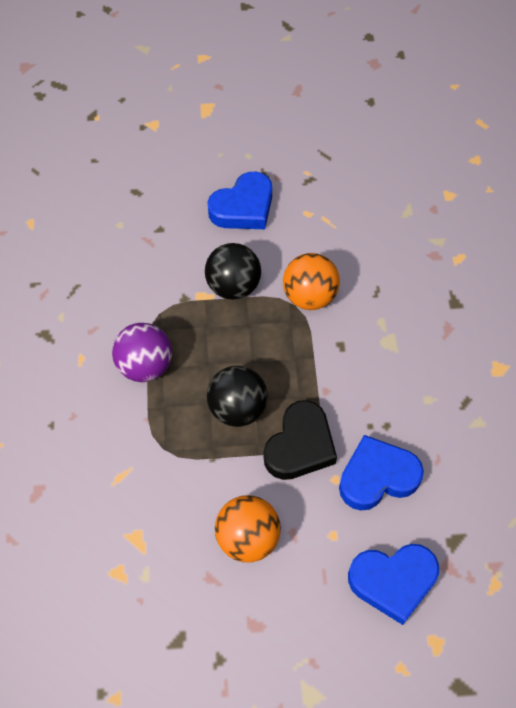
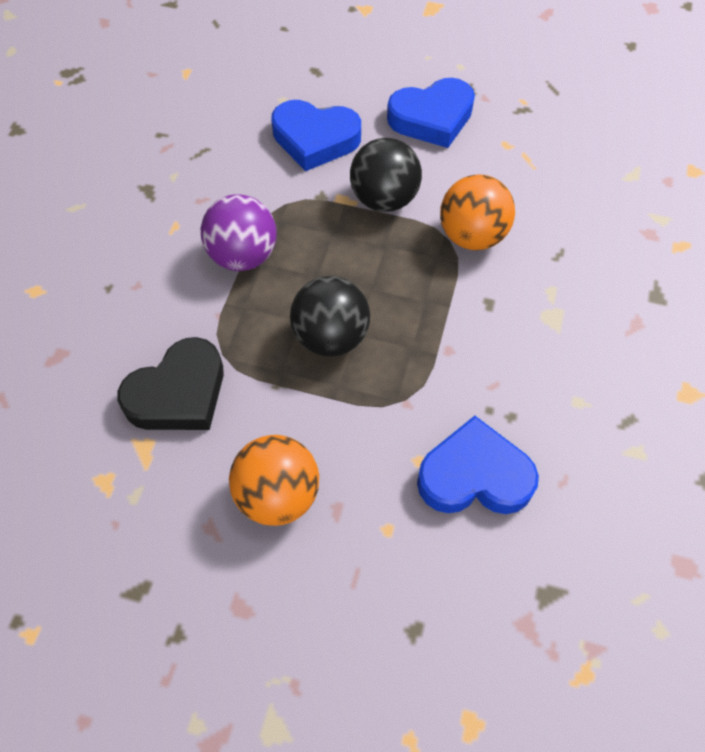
camera: 20 degrees right, 0 degrees up
black heart [264,400,337,480] -> black heart moved to [117,337,224,430]
blue heart [348,544,439,625] -> blue heart moved to [271,100,361,171]

